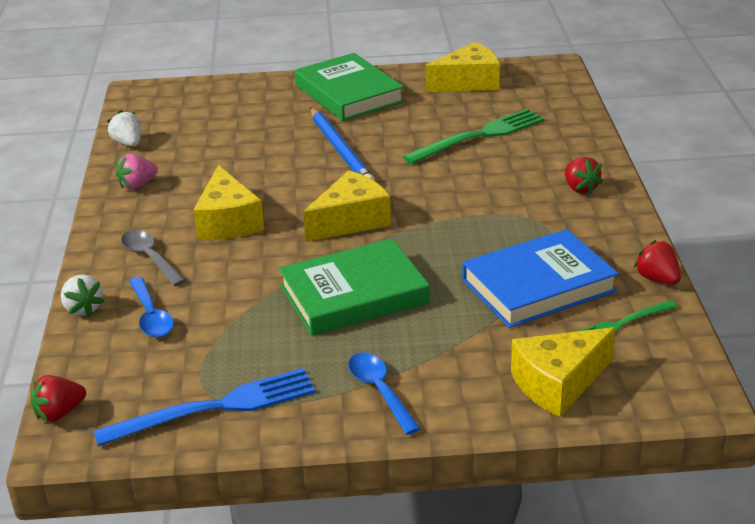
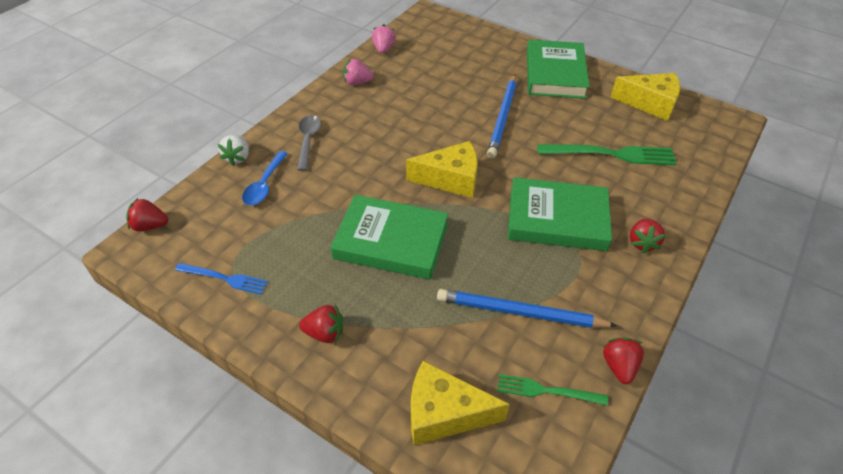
camera: 35 degrees right, 15 degrees up
blue fork [93,368,316,446] -> blue fork [175,263,268,294], size x0.58
white strawberry [107,110,141,146] -> pink strawberry [372,24,396,53]
yellow cheese [193,165,264,240] -> none
blue spoon [348,353,420,435] -> red strawberry [299,305,343,343]
blue book [462,229,619,328] -> blue pencil [437,289,617,328]
none -> green book [508,177,612,251]

